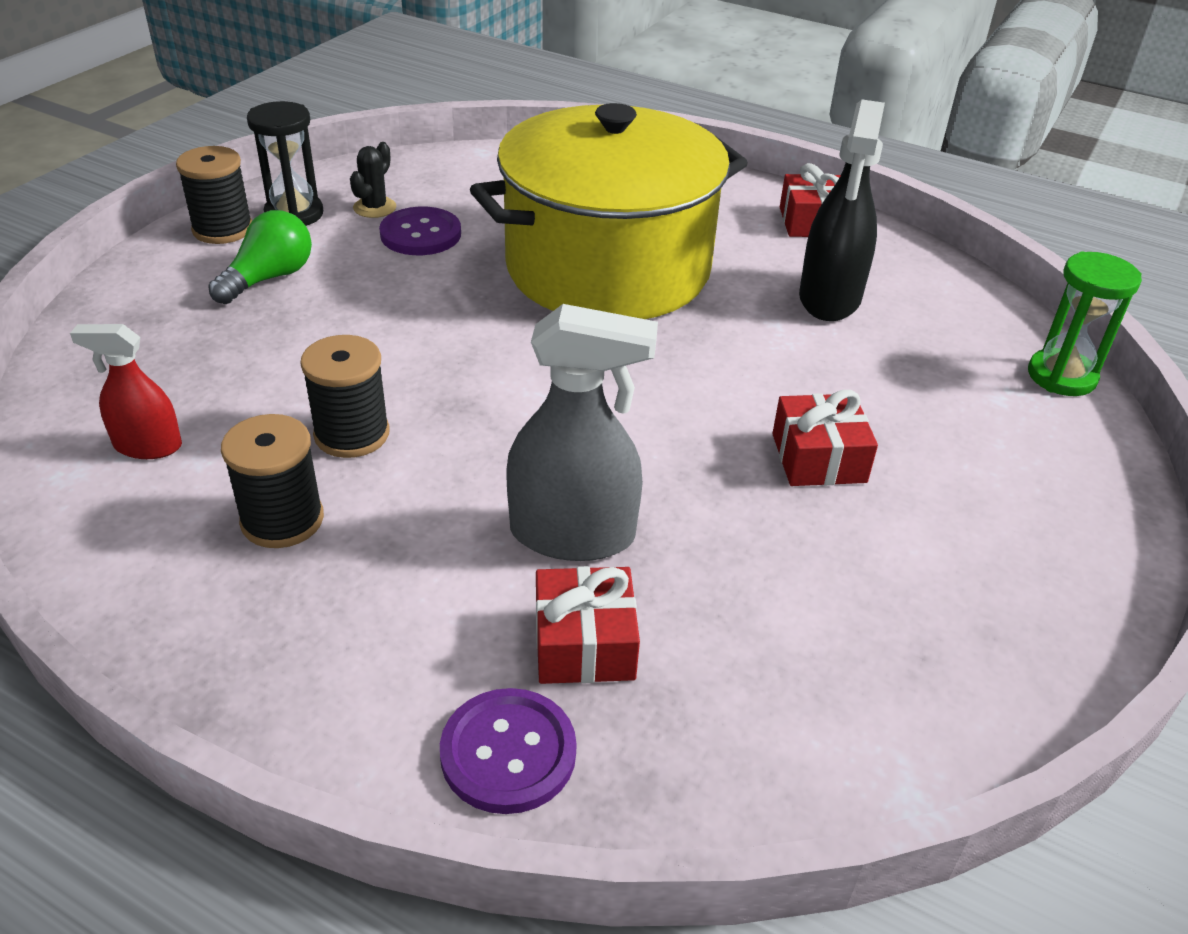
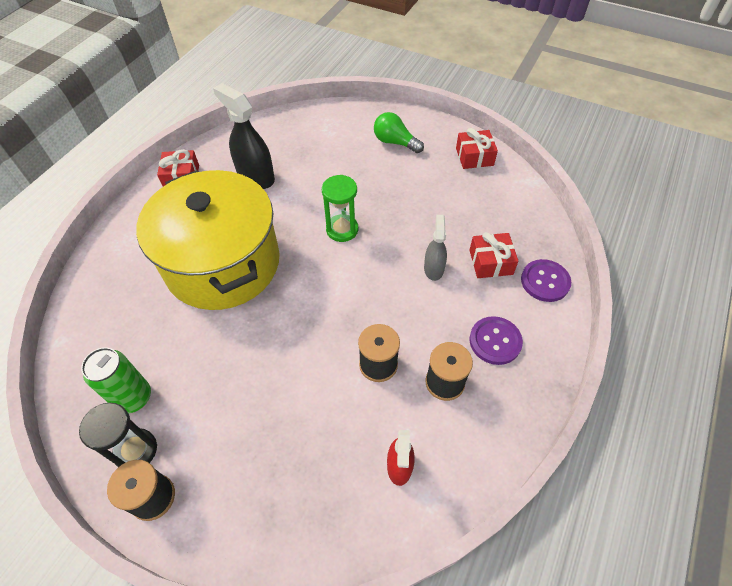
camera: 90 degrees left, 15 degrees up
green light bulb [208,210,312,304] -> green light bulb moved to [374,112,424,153]
black cactus [350,142,396,218] -> green can [81,347,151,413]
purple button [379,207,461,255] -> purple button moved to [470,316,523,365]
grey spray bottle [506,304,658,561] -> grey spray bottle [424,215,447,281], size x0.59
red gift [772,390,878,486] -> red gift moved to [456,128,498,169]
black spray bottle [799,99,885,321] -> black spray bottle turned 150 degrees counterclockwise [213,83,275,189]
green hourglass [1028,252,1142,396] -> green hourglass moved to [322,175,358,242]

